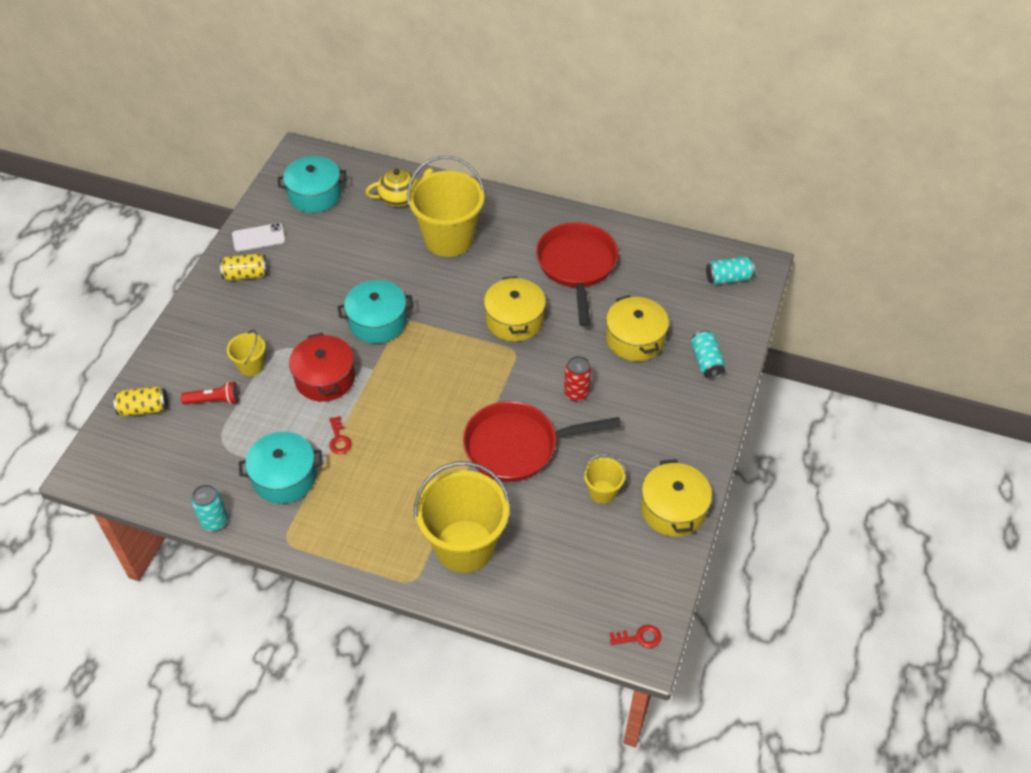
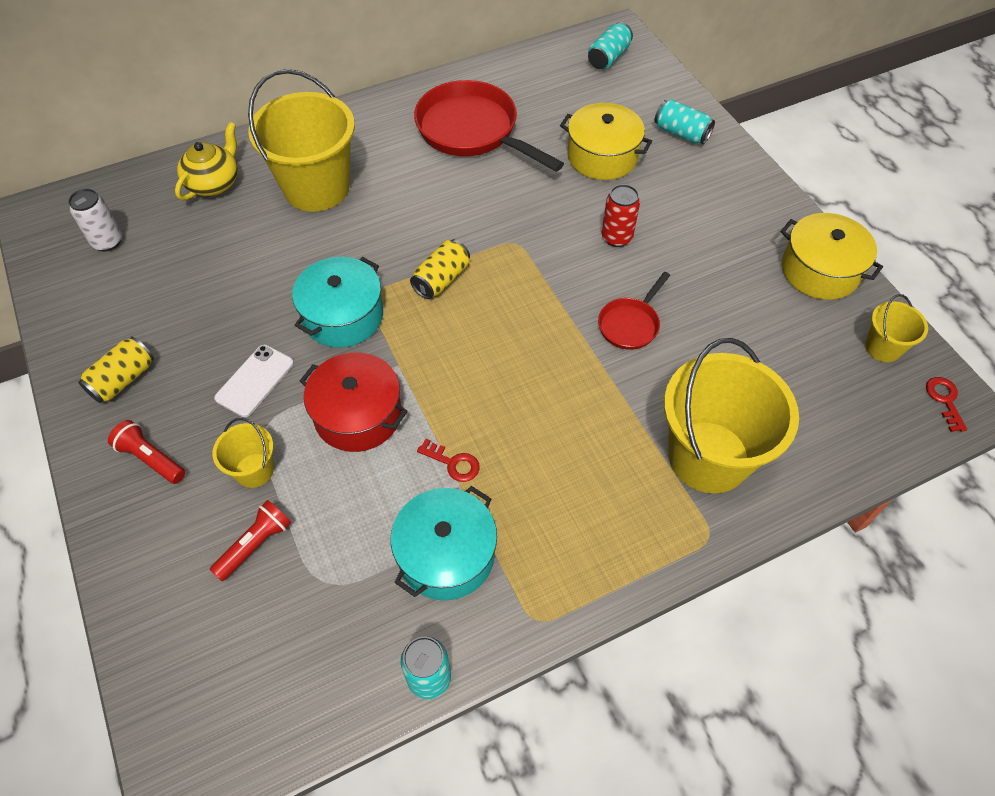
camera: 45 degrees left, 5 degrees up
yellow can [114,386,168,416] -> yellow can moved to [410,239,470,299]
white phone [232,223,285,252] -> white phone moved to [214,345,294,417]
turquoise pot [278,156,347,213] -> white can [68,189,122,251]
red pan [463,401,621,482] -> red pan [598,272,670,350], size x0.51
yellow pot [484,276,546,341] -> none
yellow bucket [583,453,626,504] -> yellow bucket moved to [865,294,928,362]
red key [610,625,661,648] -> red key turned 45 degrees counterclockwise [926,377,967,432]
none -> red flashlight [108,420,185,484]

